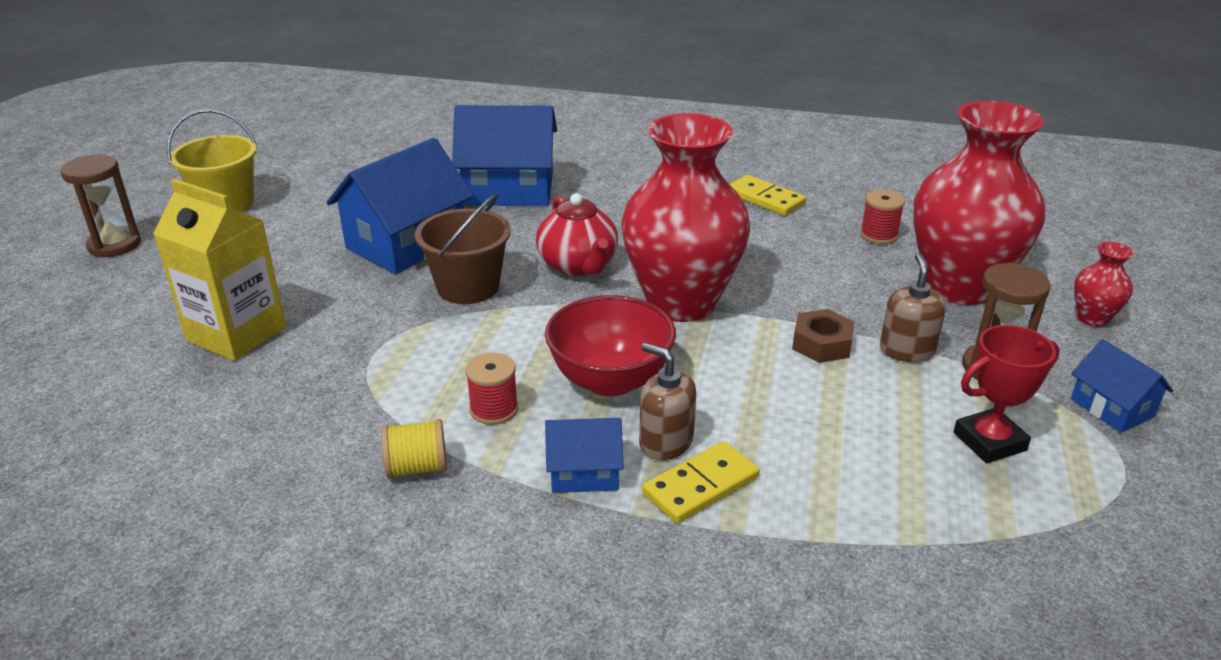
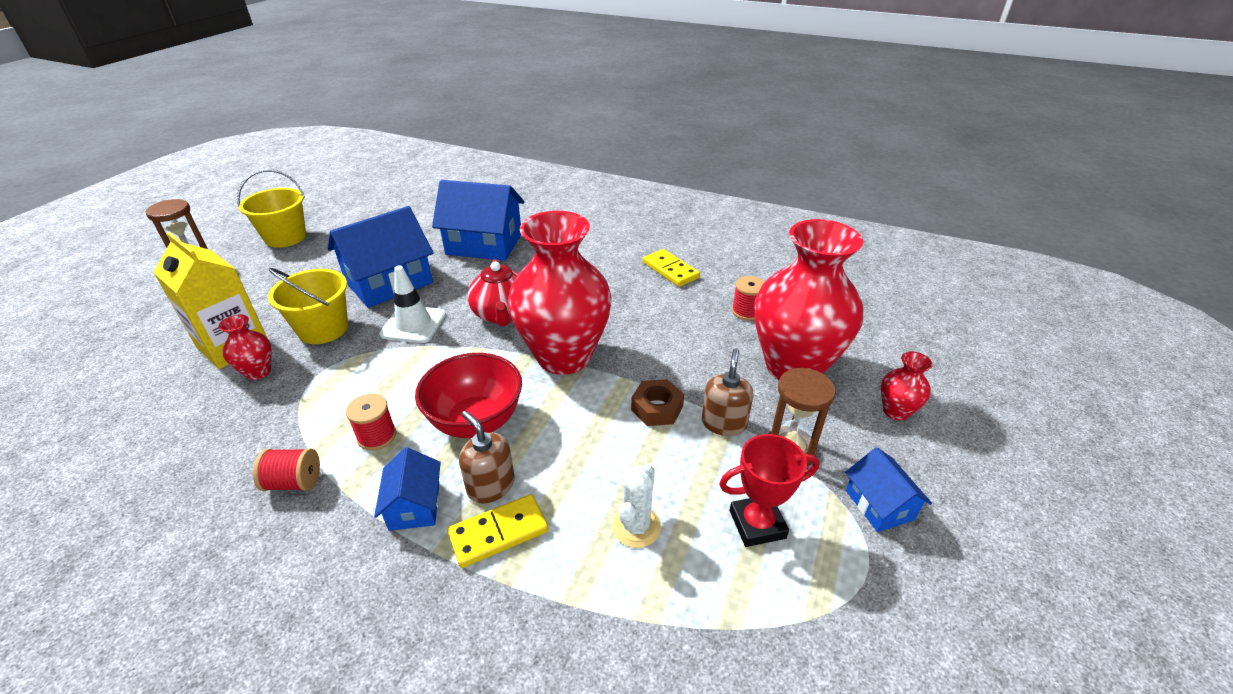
camera: 10 degrees right, 5 degrees up
yellow spool [382,419,447,479] -> red spool [253,448,320,491]
brown bucket [415,194,511,304] -> white traffic cone [379,265,446,343]
blue house [545,418,624,493] -> blue house turned 75 degrees clockwise [374,447,441,531]
none -> red vase [218,314,272,380]
none -> yellow bucket [268,268,348,344]
none -> white cactus [612,464,661,548]

